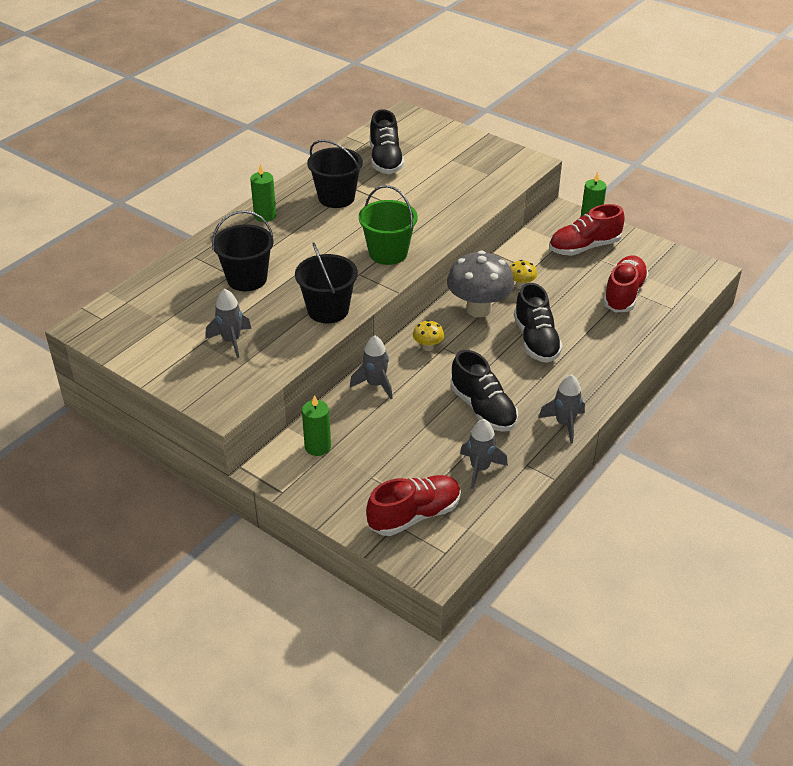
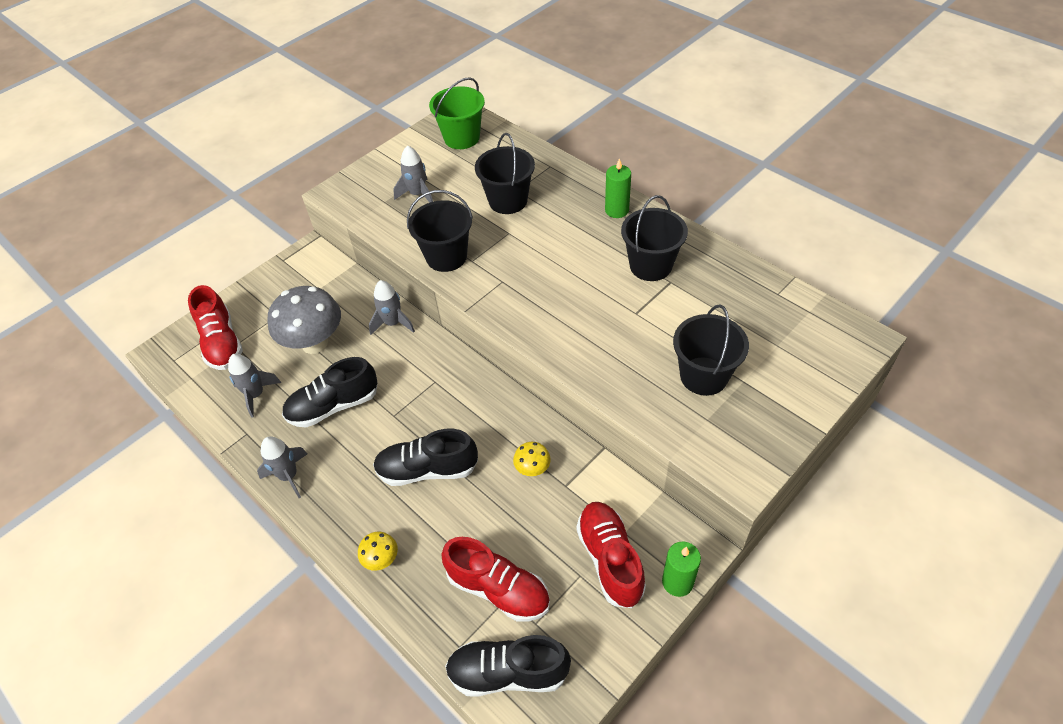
camera: 100 degrees right, 10 degrees up
green candle [302,395,331,456] -> none
green bucket [359,185,418,265] -> green bucket moved to [429,77,485,149]
black shoe [370,109,404,174] -> black shoe moved to [445,635,571,697]
yellow mushroom [413,320,444,351] -> yellow mushroom moved to [358,532,398,571]
grey mushroom [447,251,514,317] -> grey mushroom moved to [267,286,341,354]
none -> black bucket [673,304,749,396]

